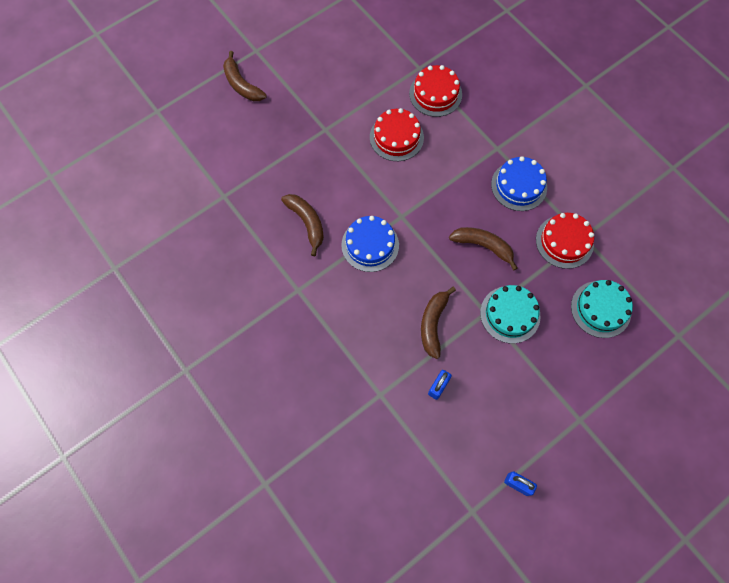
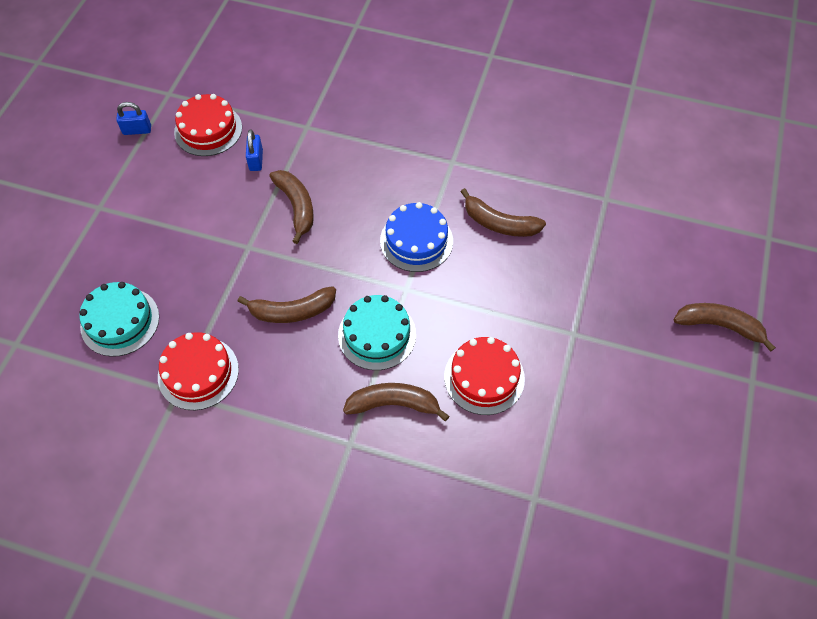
camera: 145 degrees right, 10 degrees down
red cake [409,65,462,117] -> red cake moved to [174,94,242,156]
turquoise cake [480,285,541,343] -> turquoise cake moved to [338,295,416,370]
blue cake [491,156,547,211] -> none
none -> brown banana [343,383,449,421]

